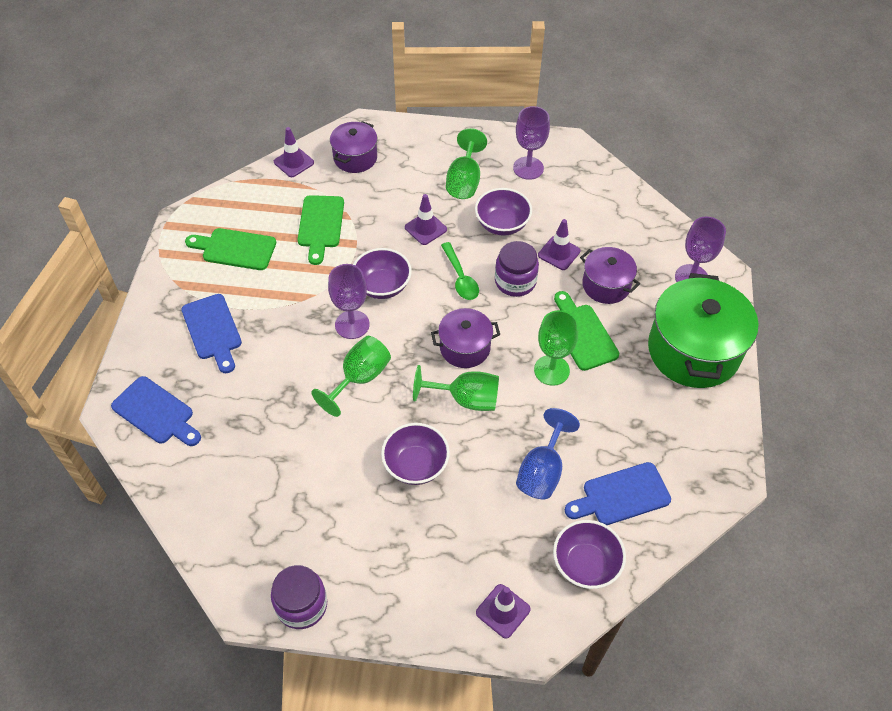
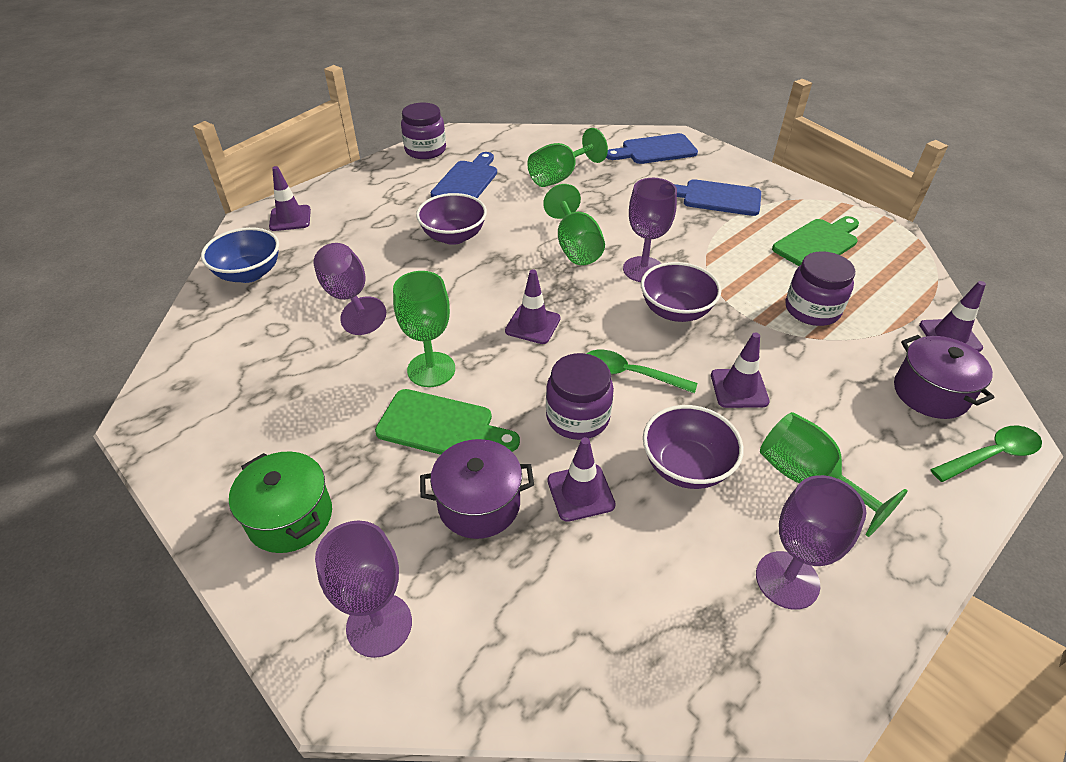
camera: 130 degrees right, 10 degrees down
green cutting board [297,195,344,265] -> purple jar [785,251,855,326]
green goblet [413,365,499,411] -> green goblet moved to [527,128,608,187]
purple pot [431,308,500,368] -> purple traffic cone [505,270,561,344]
blue goblet [516,408,580,499] -> purple goblet [314,243,386,335]
purple bowl [553,520,626,589] -> blue bowl [201,227,279,283]
blue cutting board [565,462,671,525] -> blue cutting board moved to [430,152,497,198]
green pot [648,273,758,388] -> green pot [229,452,332,553], size x0.55
none -> green spoon [930,426,1042,482]

